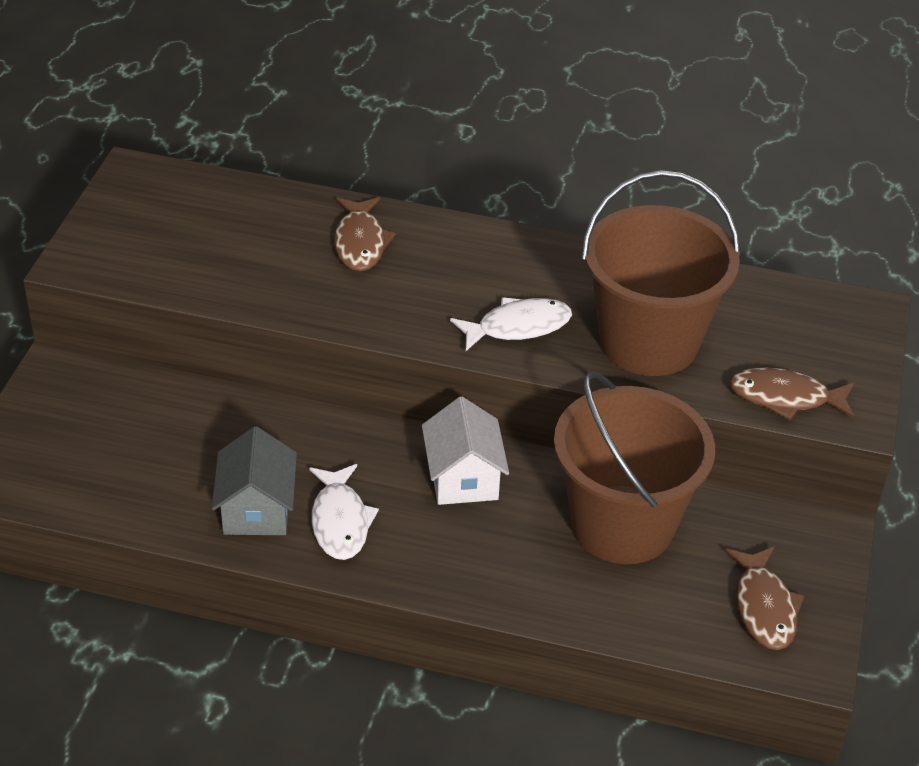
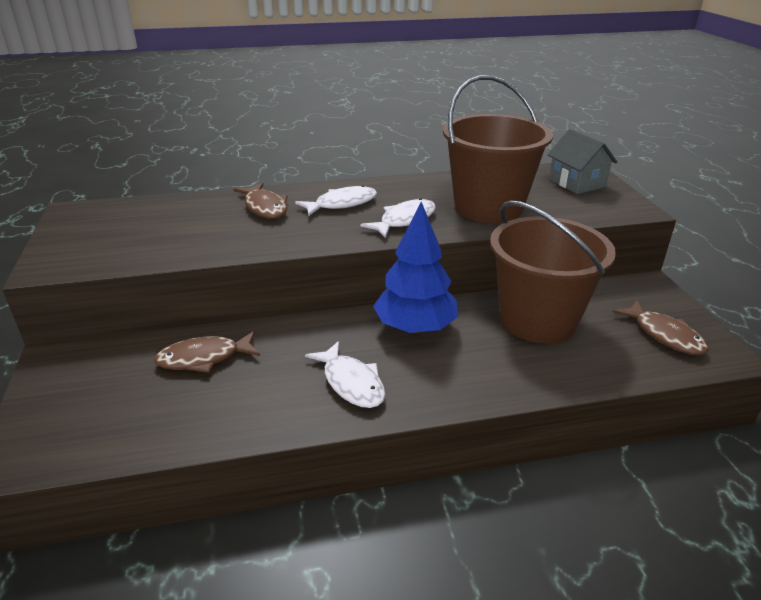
camera: 25 degrees left, 10 degrees down
grey house [212,426,297,535] -> grey house moved to [547,129,617,194]
white house [422,397,509,505] -> blue tree [373,202,459,333]
brown fish [729,367,855,420] -> brown fish moved to [154,331,260,373]
none -> white fish [295,185,377,216]

